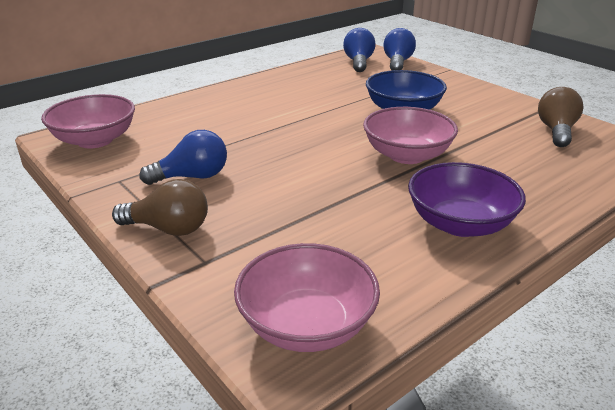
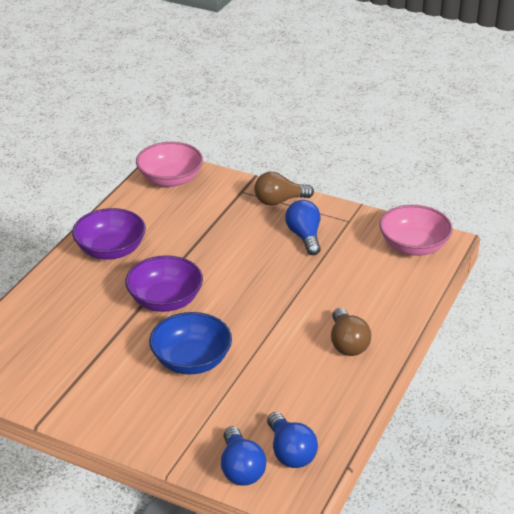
camera: 155 degrees right, 5 degrees up
blue light bulb [140,130,227,185] -> blue light bulb turned 120 degrees clockwise [285,200,321,255]
pink bowl [363,107,458,164] -> purple bowl [125,255,203,312]
brown light bulb [538,87,584,147] -> brown light bulb moved to [331,308,371,356]

